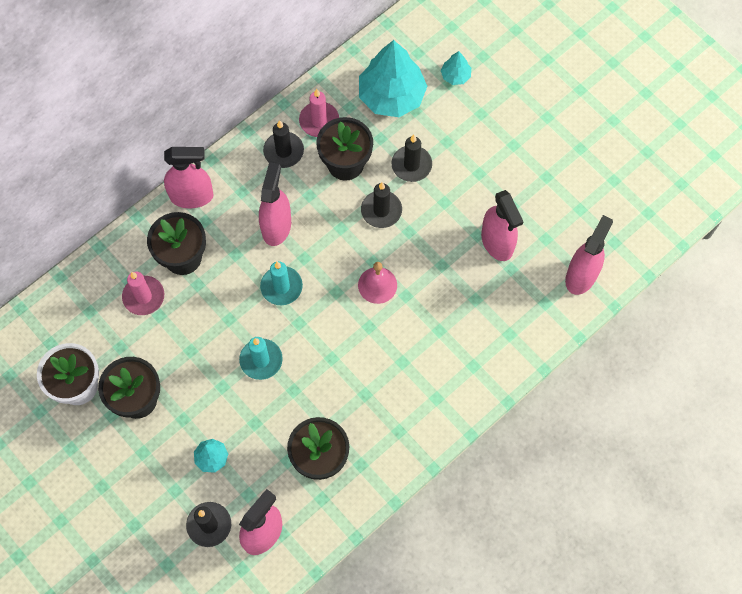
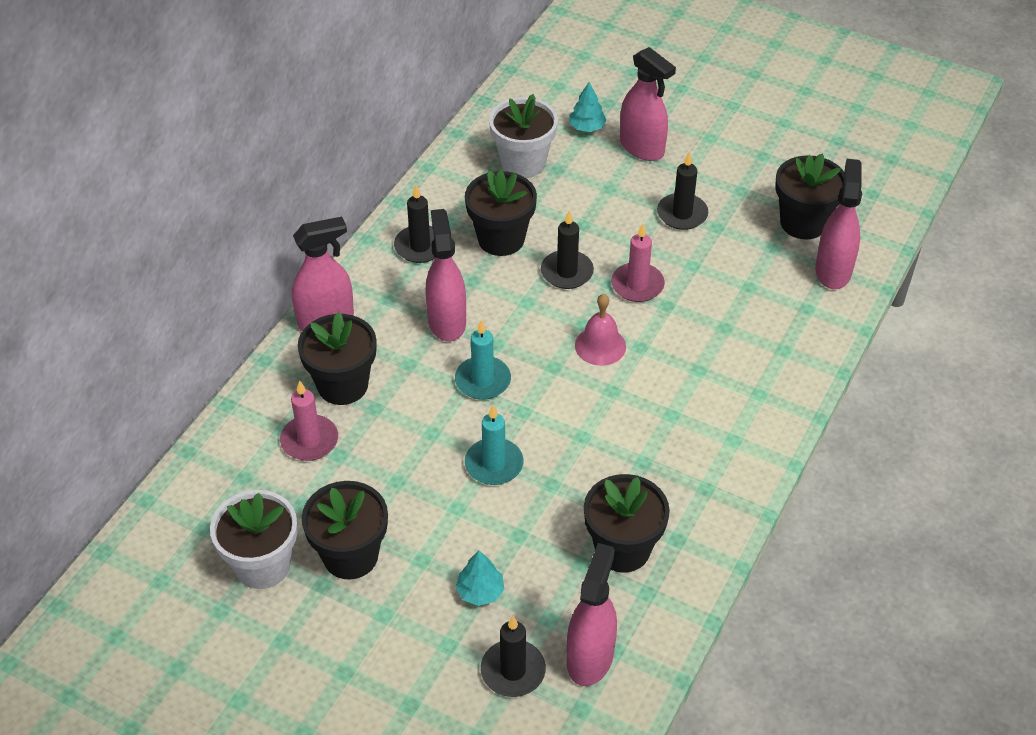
camera: 20 degrees left, 20 degrees down
pink candle [299,89,339,137] -> pink candle moved to [611,224,665,302]
turquoise tree [359,40,427,117] -> white flower pot [489,94,558,178]
black candle [391,135,432,182] -> black candle moved to [657,152,708,230]
pink spray bottle [481,190,524,261] -> pink spray bottle moved to [620,47,676,161]
none -> black flower pot [775,154,845,239]

